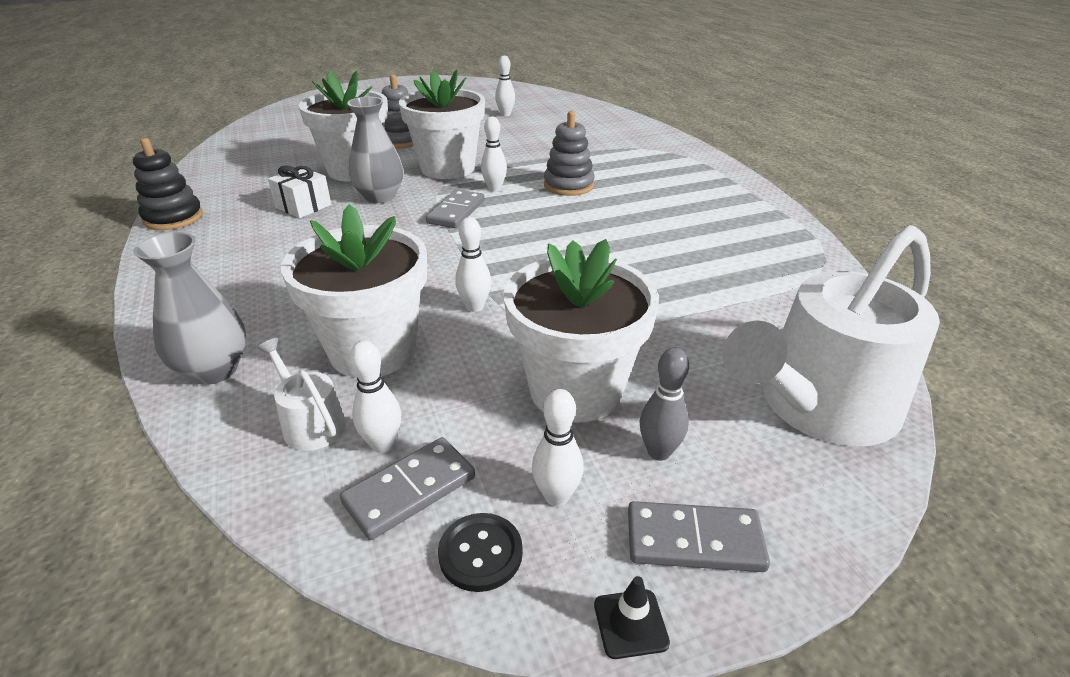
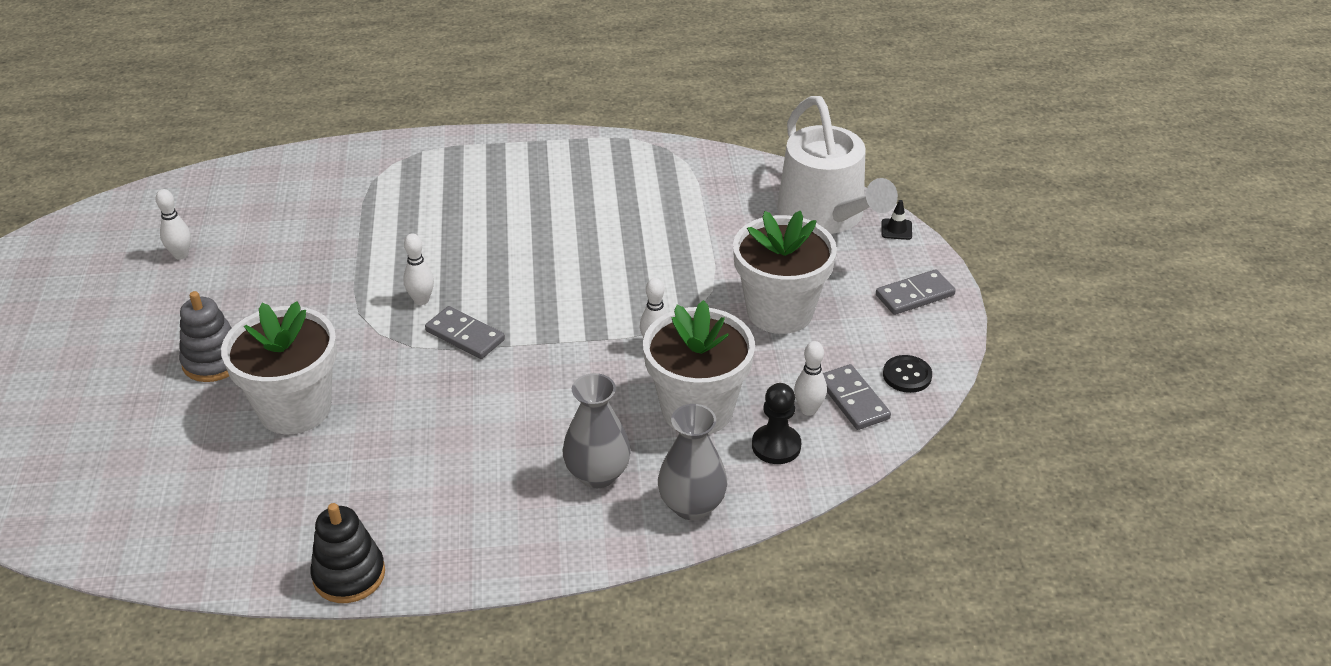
camera: 75 degrees left, 5 degrees up
white watering can [257,338,346,451] -> black pawn [752,383,801,464]
white gift [268,165,331,218] -> none
grey vase [347,97,403,203] -> grey vase moved to [562,373,631,488]
white flower pot [399,70,485,179] -> none
white bowling pin [532,389,584,506] -> none
grey stacking toy [544,111,594,196] -> none
black traffic cone [594,576,670,659] -> black traffic cone moved to [882,200,912,240]
grey domino [628,501,770,572] -> grey domino turned 45 degrees clockwise [876,269,956,315]
grey bowling pin [639,348,689,461] -> none

